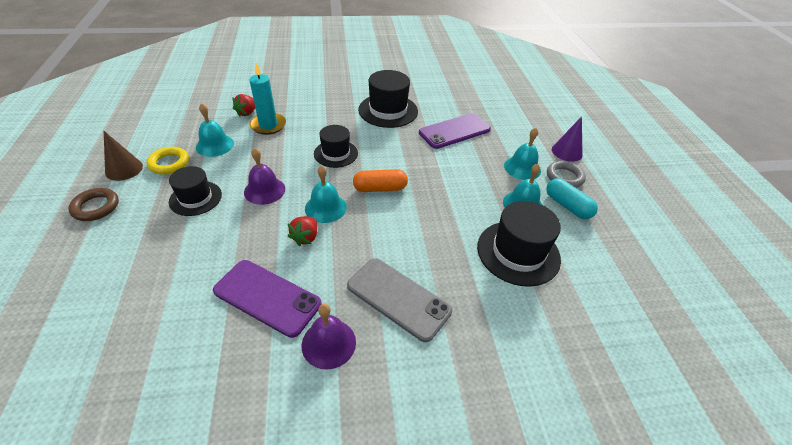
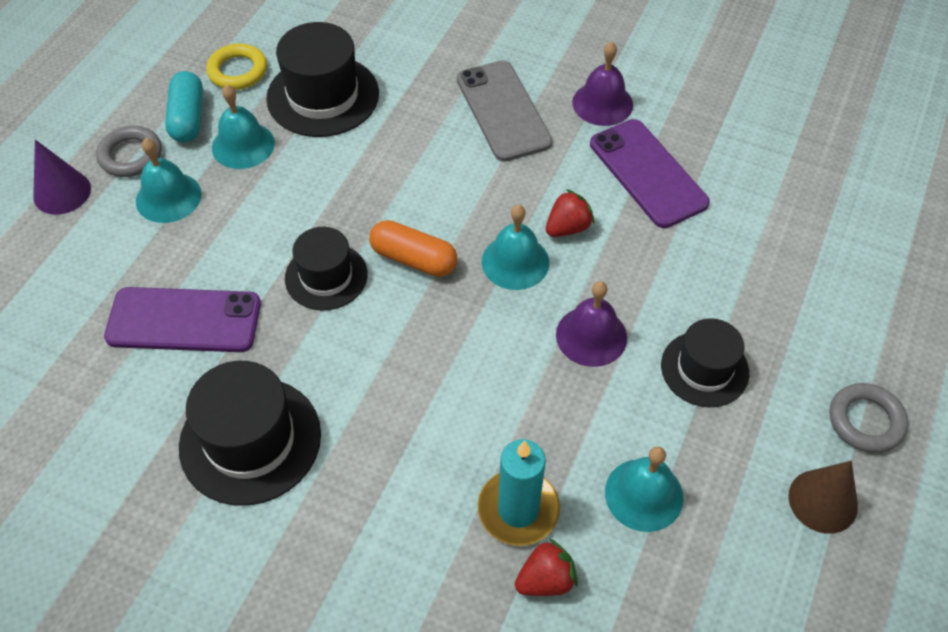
camera: 145 degrees left, 10 degrees up
brown ring [68,188,119,221] -> grey ring [830,383,908,453]
yellow ring [147,147,189,174] -> yellow ring moved to [206,43,267,90]
black hat [314,125,358,168] -> black hat moved to [285,227,368,311]

